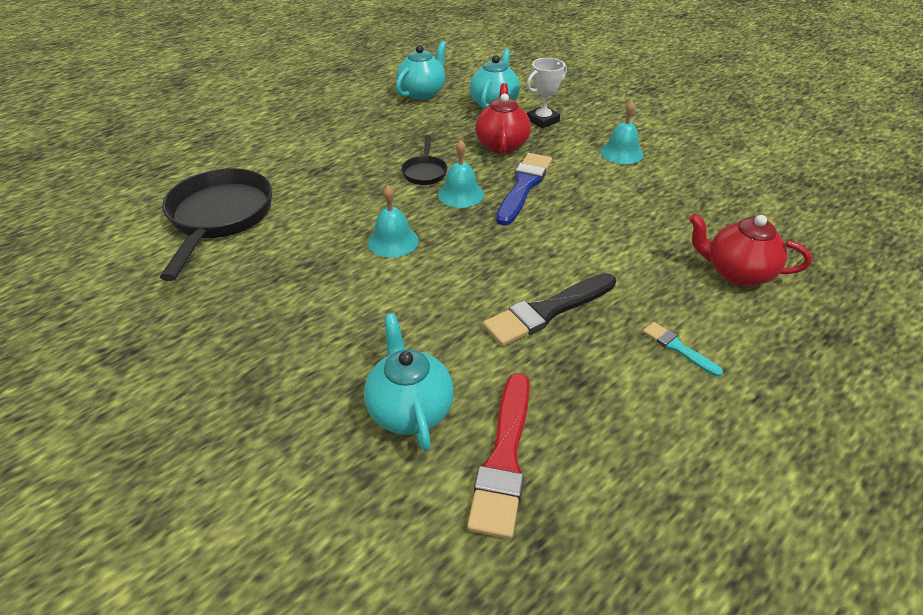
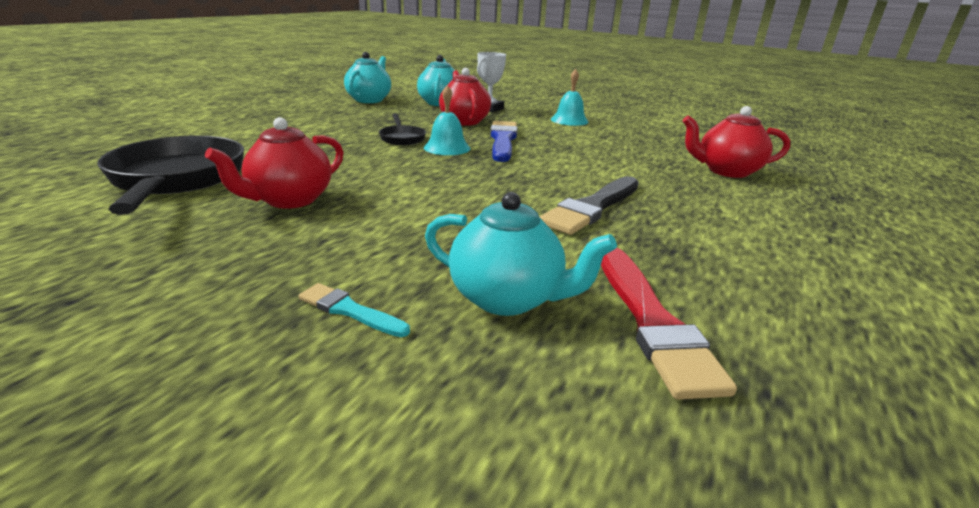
camera: 20 degrees left, 15 degrees down
turquoise teapot [364,313,454,451] -> turquoise teapot turned 150 degrees clockwise [425,192,617,316]
turquoise bell [368,185,419,258] -> none
turquoise brush [643,322,723,377] -> turquoise brush moved to [299,283,410,337]
none -> red teapot [205,117,343,209]

